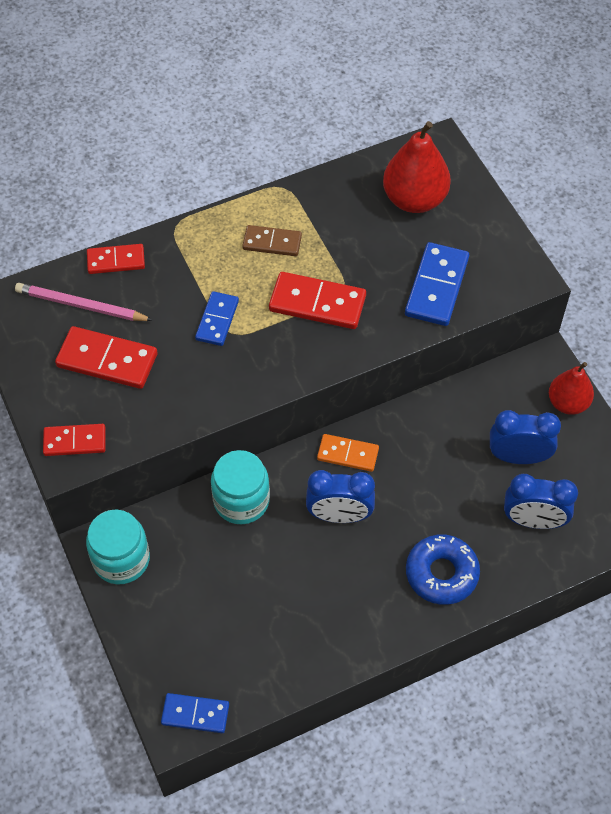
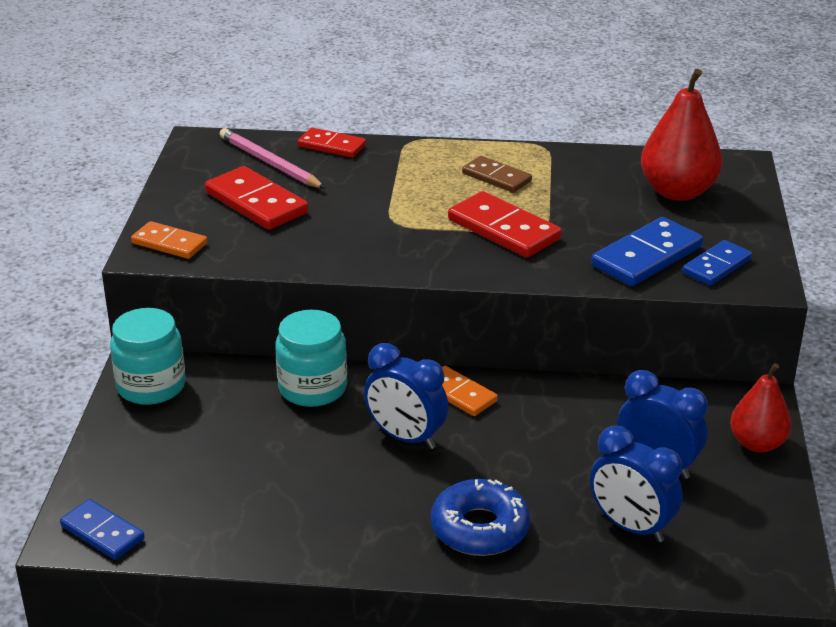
camera: 30 degrees right, 25 degrees down
red domino [43,424,106,456] -> orange domino [131,221,207,259]
blue domino [195,291,239,346] -> blue domino moved to [682,240,752,286]

